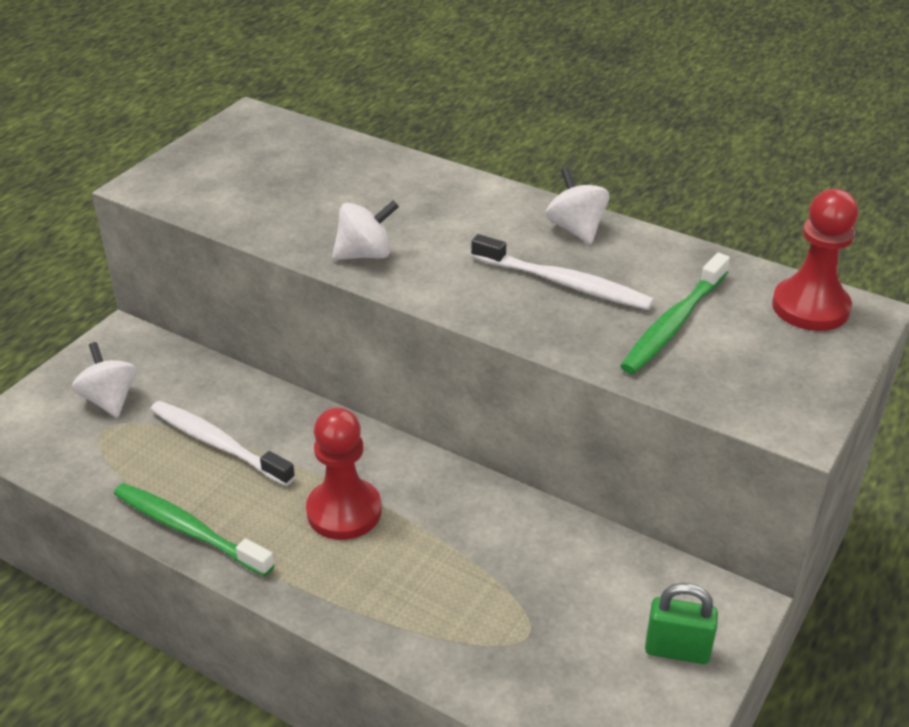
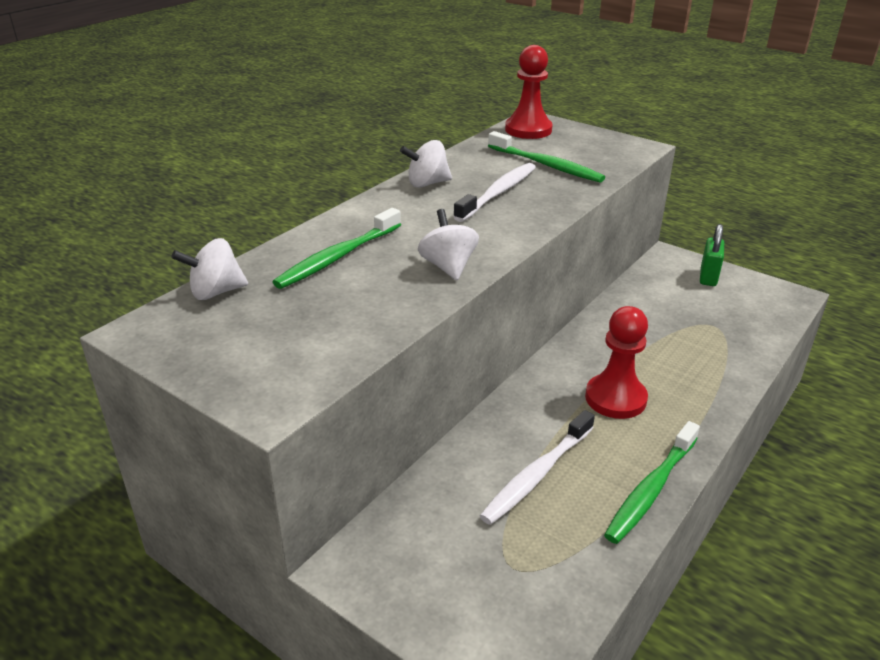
camera: 85 degrees left, 5 degrees down
white spinning top [72,342,137,418] -> white spinning top moved to [171,238,248,300]
none -> green toothbrush [273,208,401,289]

